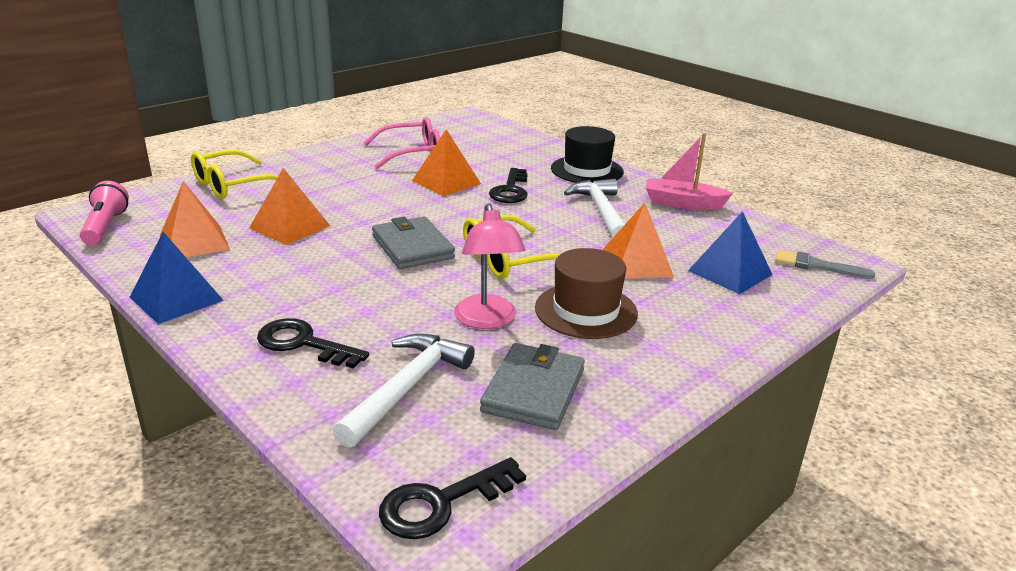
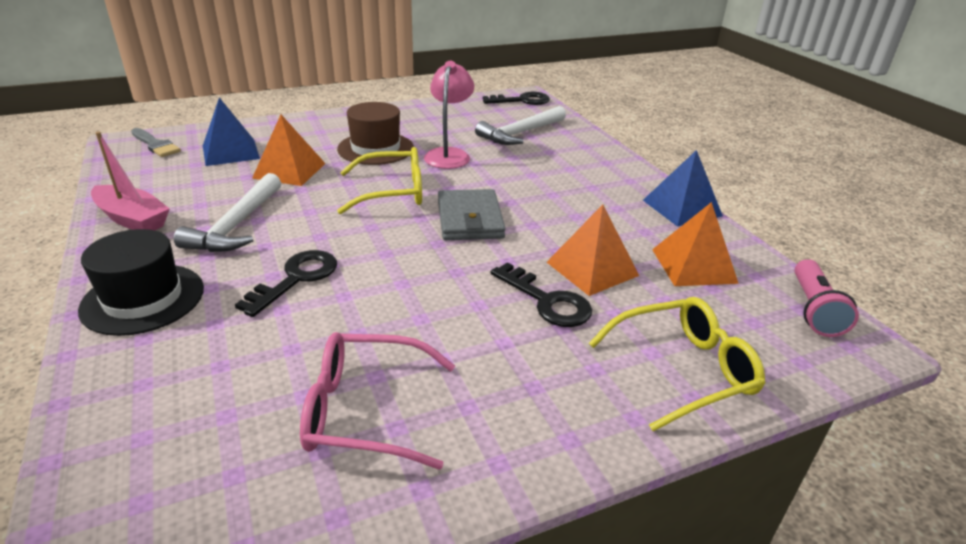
camera: 160 degrees left, 5 degrees up
black key [257,318,369,368] -> black key moved to [491,262,592,327]
orange pyramid [412,129,481,196] -> none
grey wallet [480,343,585,430] -> none

